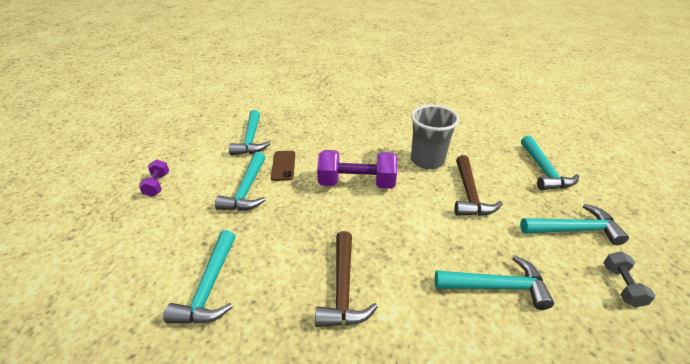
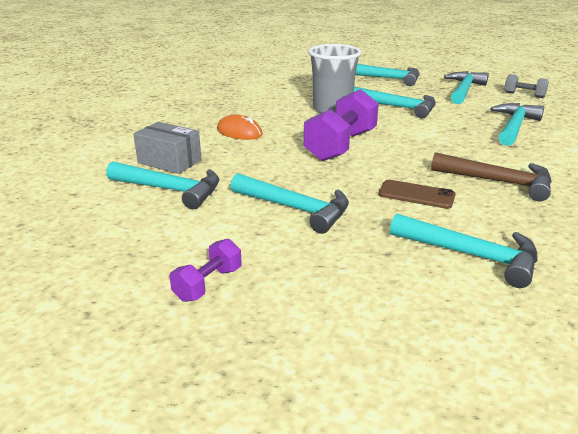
camera: 65 degrees left, 10 degrees down
purple dumbbell [139,160,169,197] -> purple dumbbell turned 75 degrees counterclockwise [170,239,242,302]
brown phone [271,151,295,181] -> brown phone moved to [378,180,455,209]
brown hammer [455,155,503,216] -> turquoise hammer [354,87,436,119]
none -> grey box [134,122,202,174]
none -> orange mouse [217,115,263,140]

